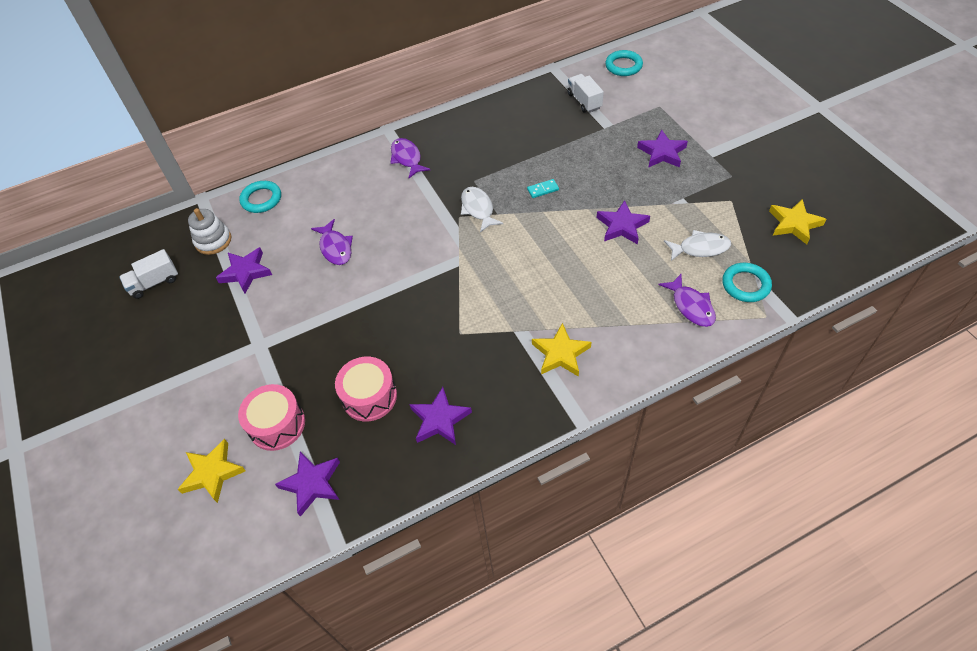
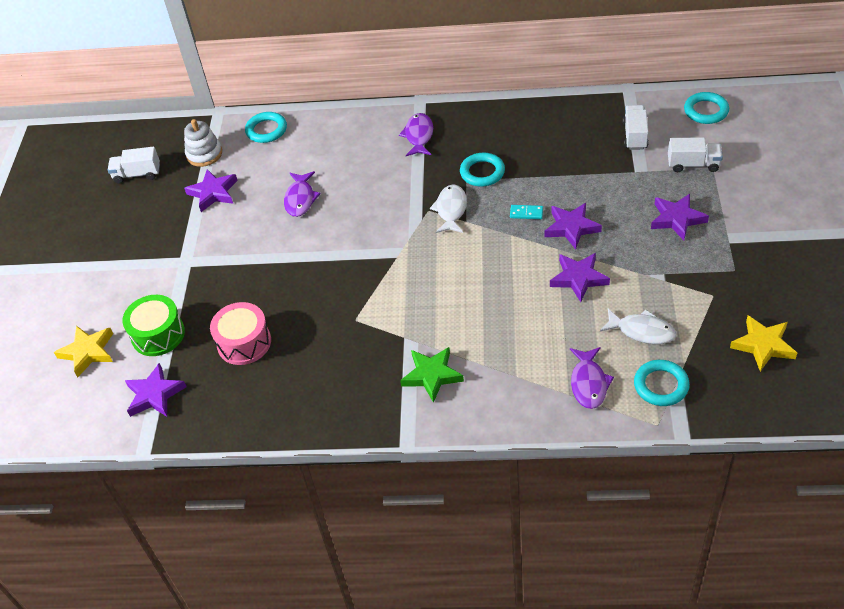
camera: 30 degrees right, 5 degrees down
pink drum [238,384,305,451] -> green drum [122,295,185,356]
purple star [409,387,472,445] -> purple star moved to [545,203,602,250]
yellow star [532,323,592,377] -> green star [400,347,464,403]
none -> turquoise ring [460,153,505,187]
none -> white truck [668,137,723,172]

